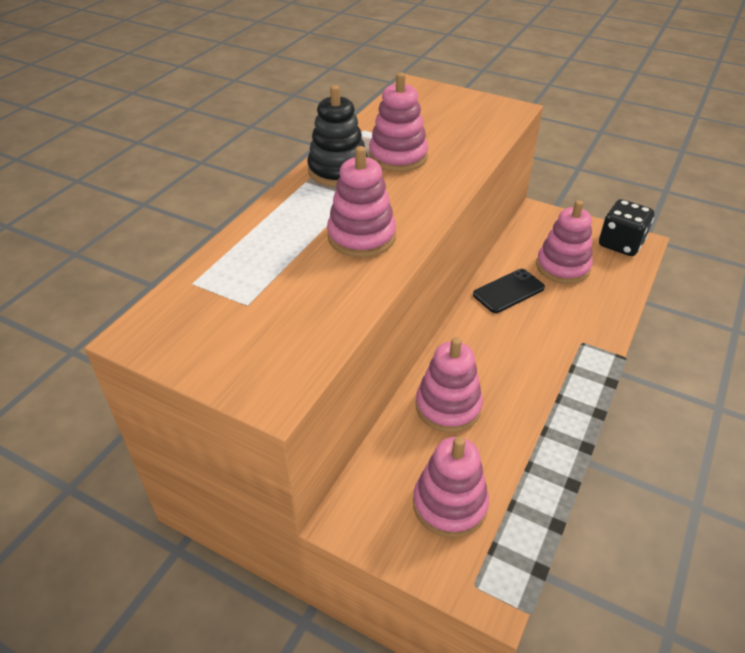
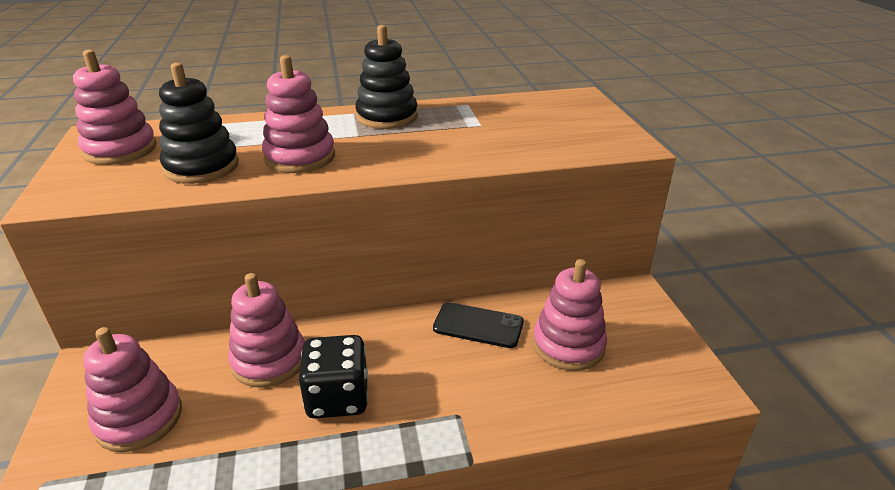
camera: 50 degrees right, 10 degrees down
pink stacking toy [369,72,428,172] -> pink stacking toy moved to [73,50,157,165]
black dice [599,199,654,256] -> black dice moved to [299,335,368,419]
none -> black stacking toy [159,63,239,184]

